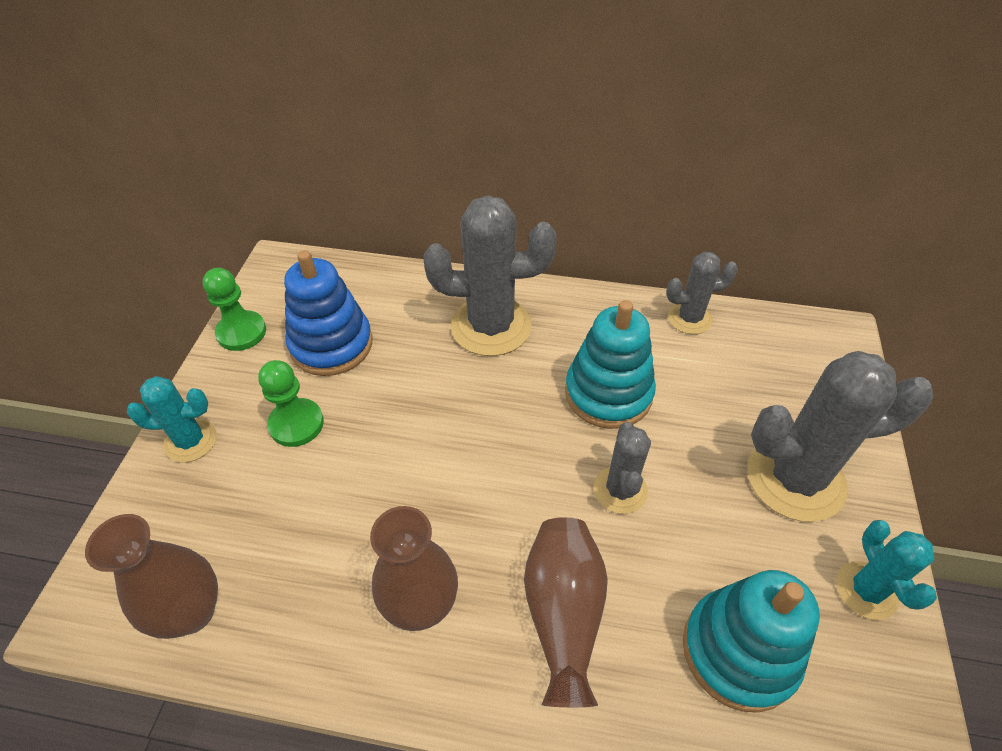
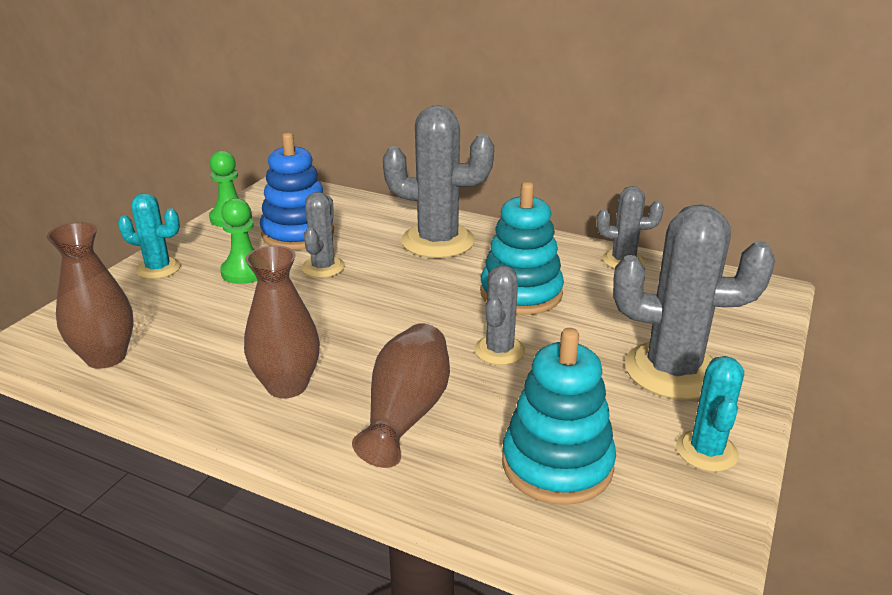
camera: 15 degrees right, 20 degrees down
none -> grey cactus [301,192,345,278]

